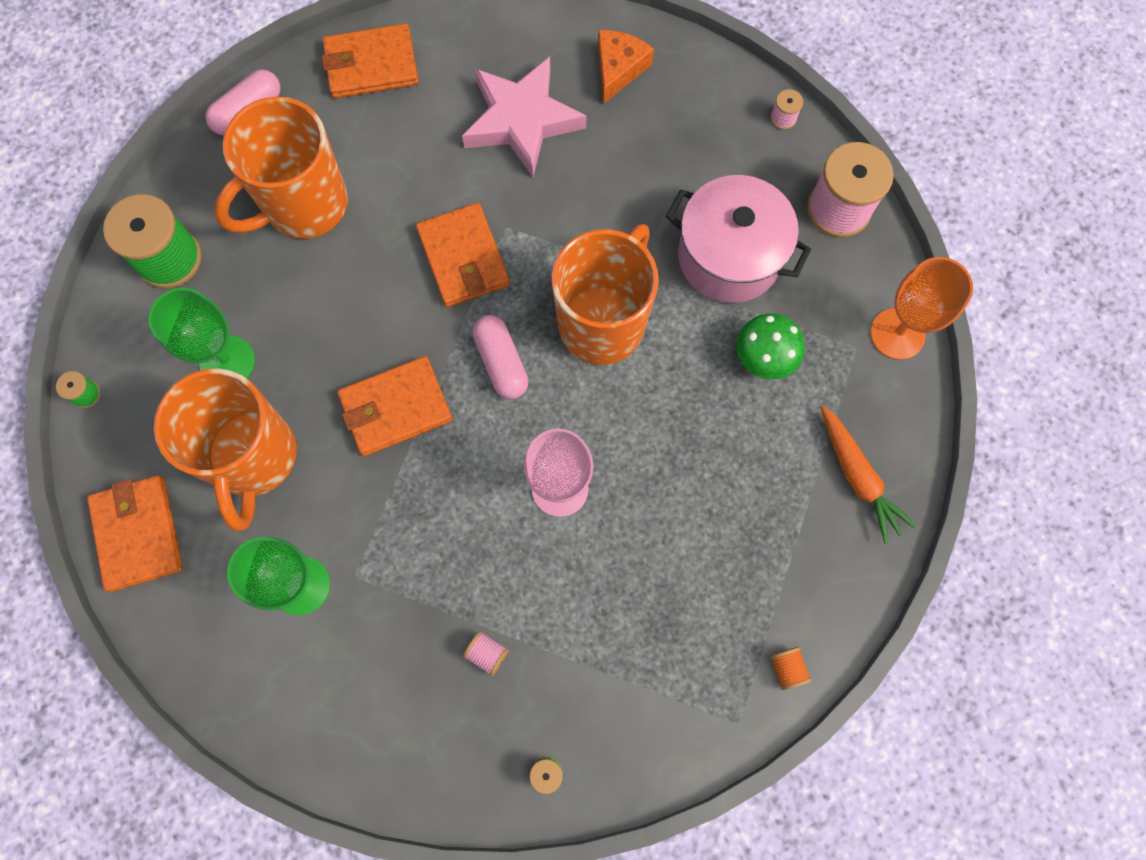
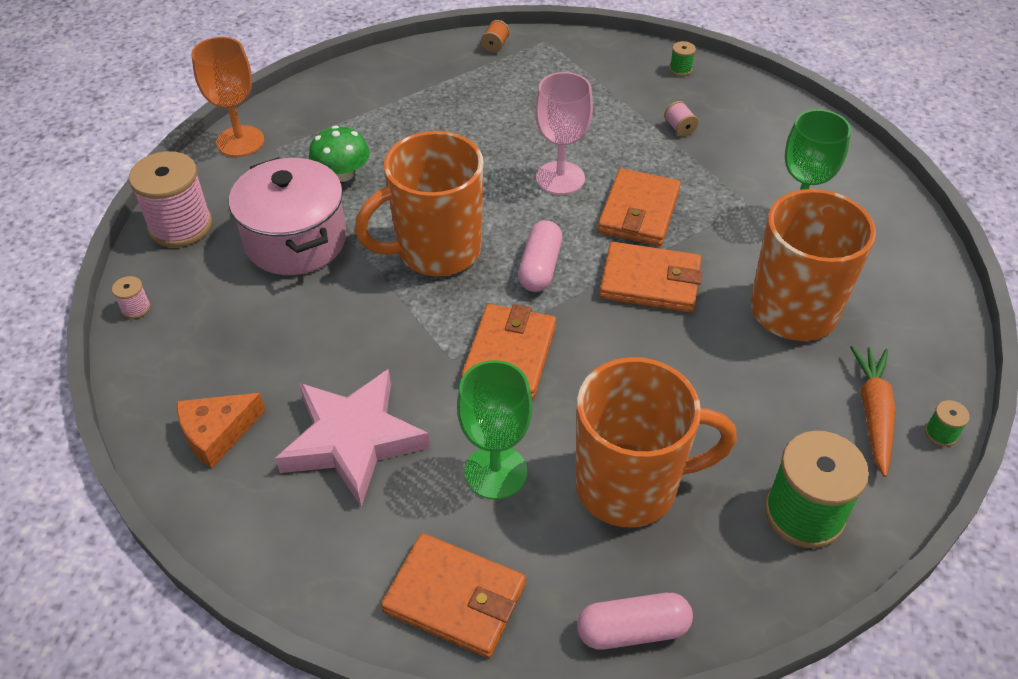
camera: 145 degrees left, 25 degrees down
orange wallet [87,475,183,592] -> orange wallet moved to [598,168,681,246]
green goblet [148,288,255,378] -> green goblet moved to [457,360,532,500]
orange carrot [821,406,916,544] -> orange carrot moved to [850,346,895,477]

